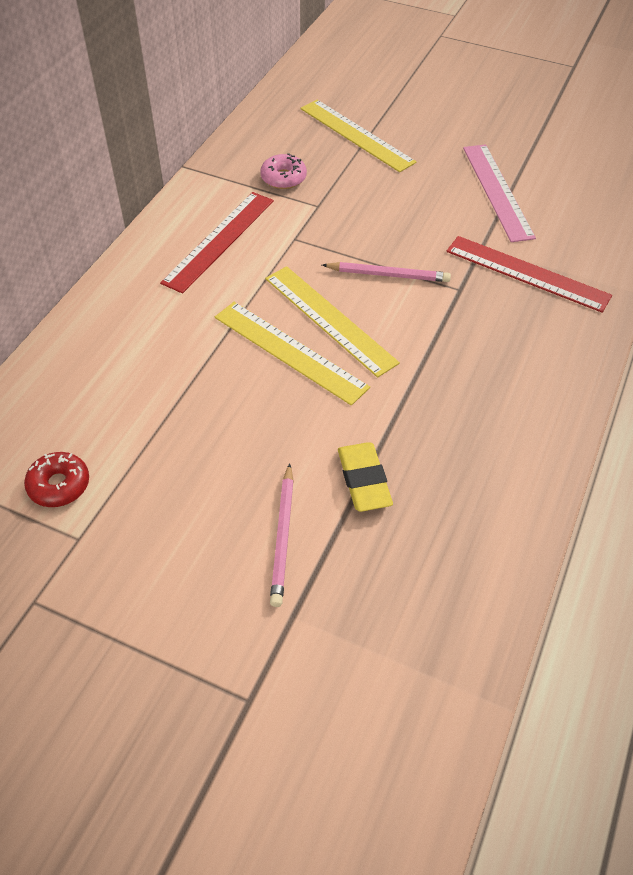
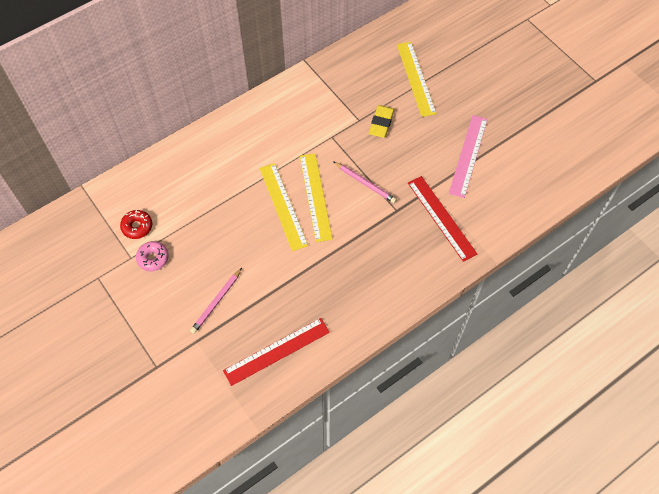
camera: 30 degrees right, 10 degrees up
red ruler [160,192,274,294] -> red ruler moved to [223,318,330,386]
pink donut [260,153,307,189] -> pink donut moved to [136,241,169,271]
yellow eraser [338,442,393,512] -> yellow eraser moved to [369,105,394,138]

